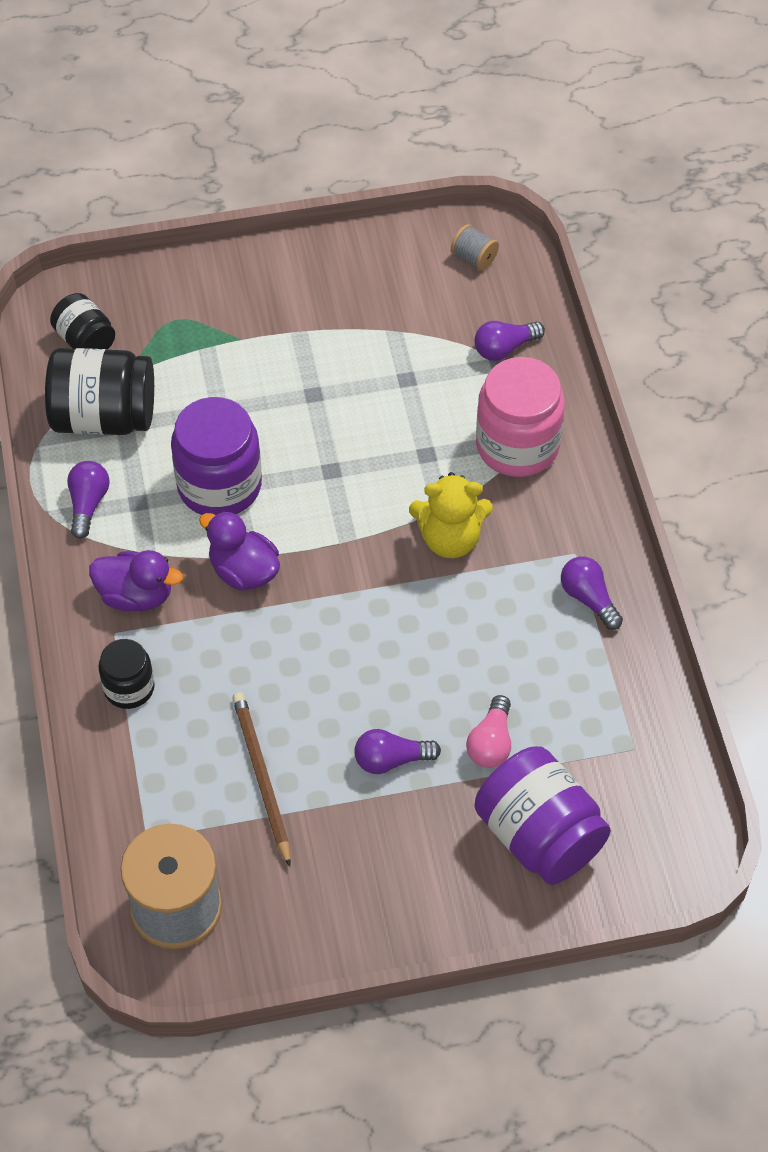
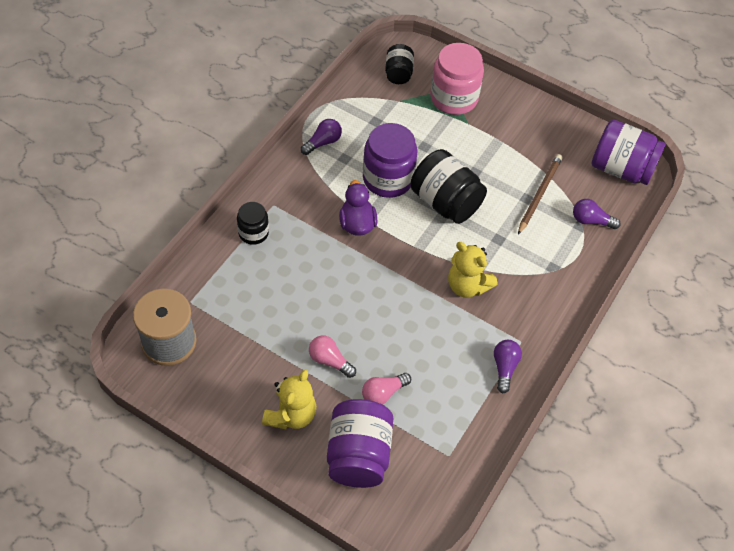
camera: 40 degrees right, 0 degrees up
black jar [45,348,154,435] -> black jar moved to [411,149,487,224]
purple duck [89,550,183,611] -> none
brown pencil [232,692,291,867] -> brown pencil moved to [518,154,562,235]
purple light bulb [354,729,441,774] -> pink light bulb [309,335,356,378]
grey spool [451,224,499,271] -> purple jar [591,120,666,185]
pink jar [476,357,565,477] -> pink jar moved to [430,43,484,115]
none -> yellow teddy bear [262,370,316,429]

